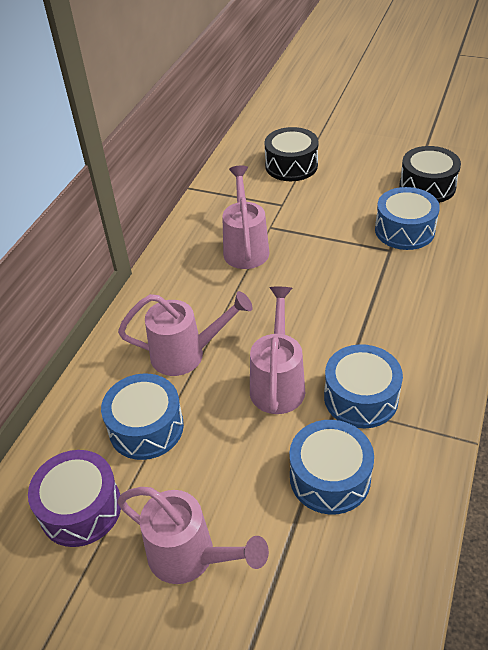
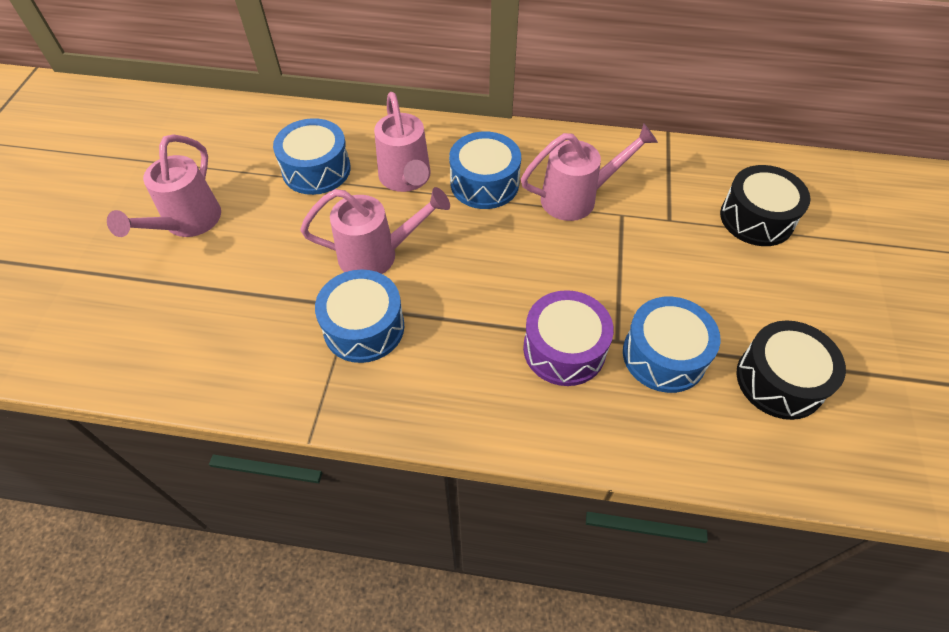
camera: 75 degrees right, 10 degrees up
purple drum [28,450,121,547] -> purple drum moved to [523,290,614,386]
blue drum [289,420,374,515] -> blue drum moved to [449,132,521,209]

